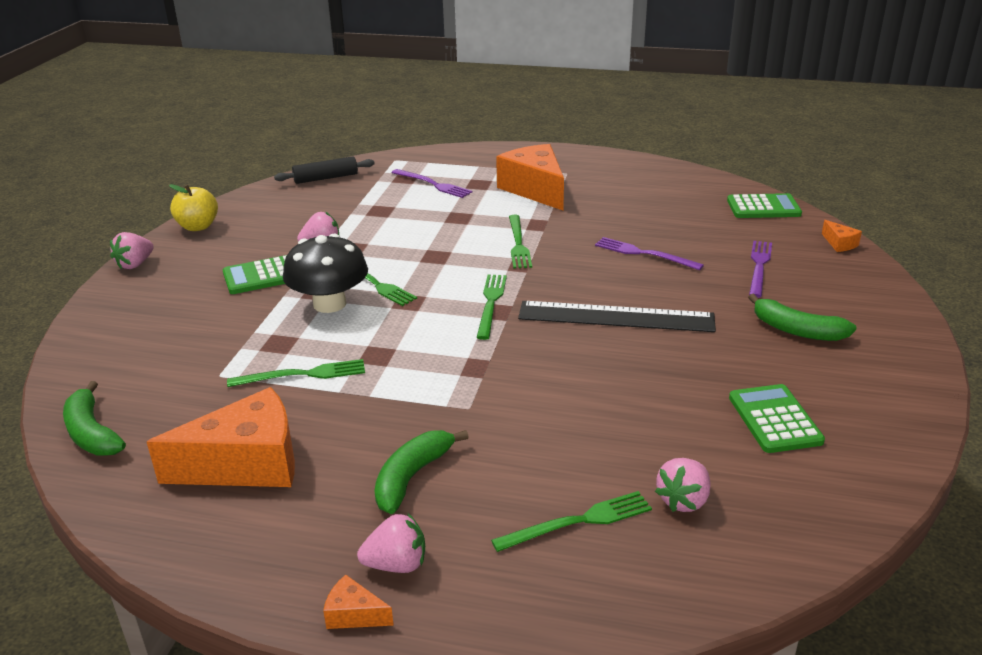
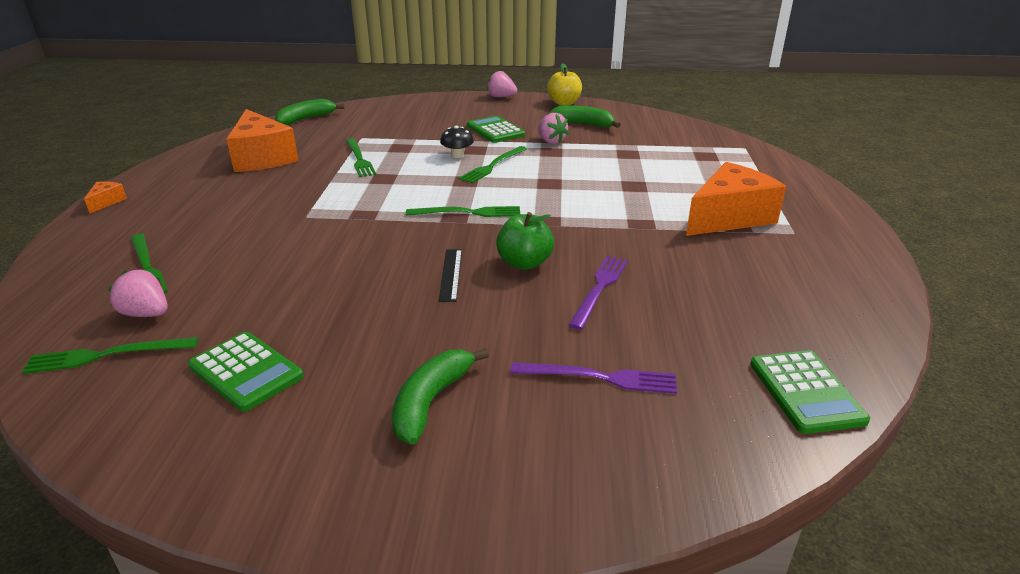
camera: 80 degrees right, 0 degrees up
black rolling pin [274,156,375,184] -> none
black mushroom [283,234,368,313] -> black mushroom [440,126,474,158], size x0.50
pink strawberry [357,513,425,573] -> none
green banana [374,430,469,514] -> green banana moved to [548,105,621,128]
purple fork [391,169,472,198] -> none
green fork [509,215,532,268] -> green fork moved to [22,337,198,374]
black ruler [518,301,716,332] -> black ruler [439,249,462,302], size x0.47
green calculator [729,384,825,453] -> green calculator turned 60 degrees clockwise [188,332,304,412]
orange cheese [822,220,862,252] -> none
none -> green apple [496,212,554,270]

